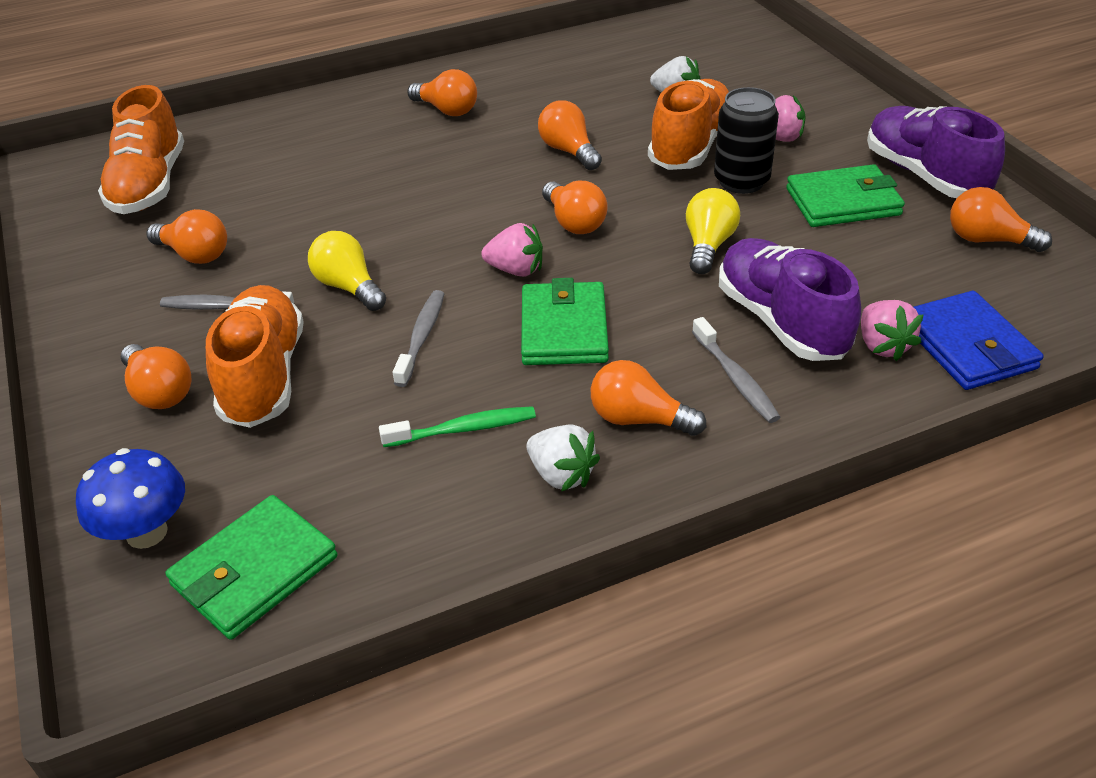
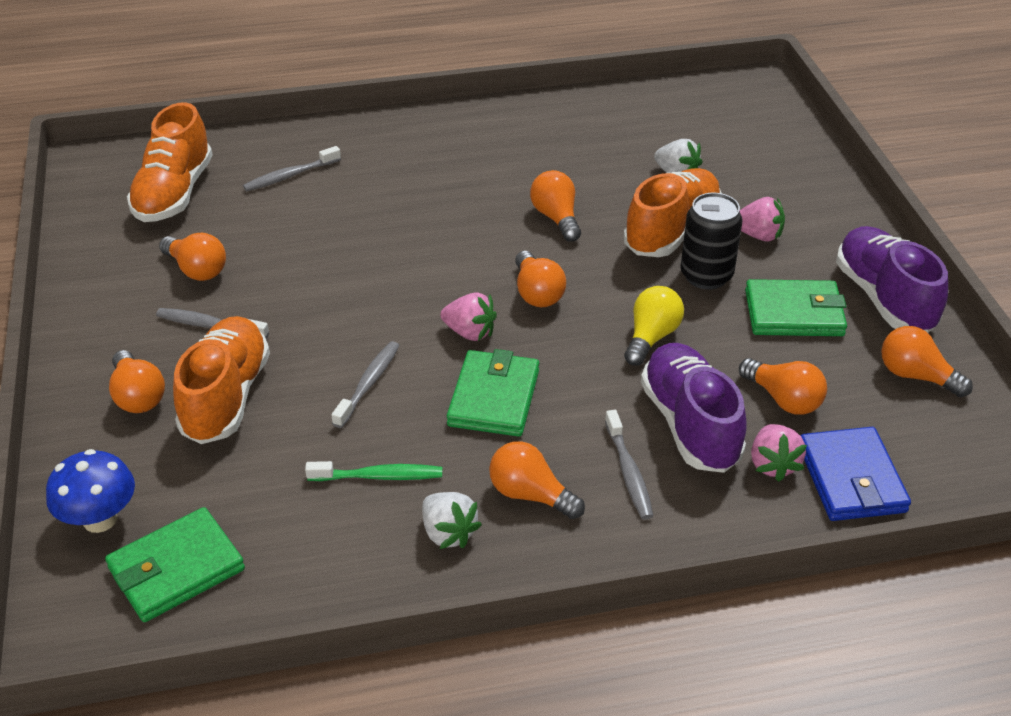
camera: 10 degrees right, 0 degrees up
yellow light bulb [308,231,386,311] -> none
orange light bulb [407,69,477,116] -> orange light bulb moved to [739,358,827,415]
none -> grey toothbrush [243,146,341,191]

